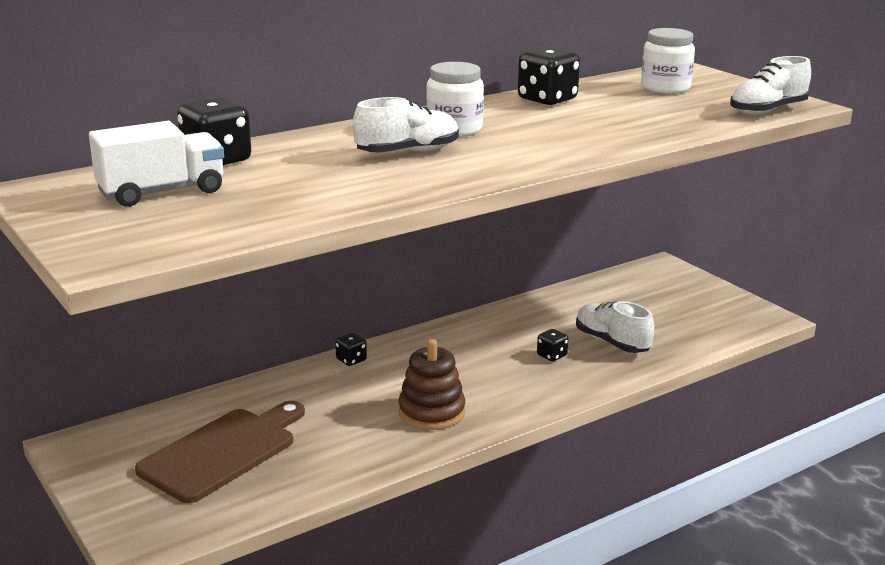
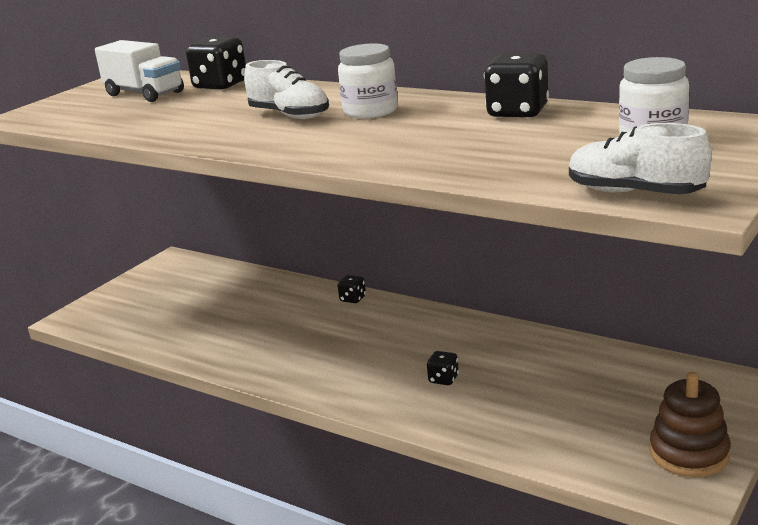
camera: 70 degrees right, 0 degrees up
brown cutting board [135,401,305,503] -> none
brown stacking toy [398,339,465,430] -> brown stacking toy moved to [650,372,731,477]
white shoe [576,301,654,353] -> none

